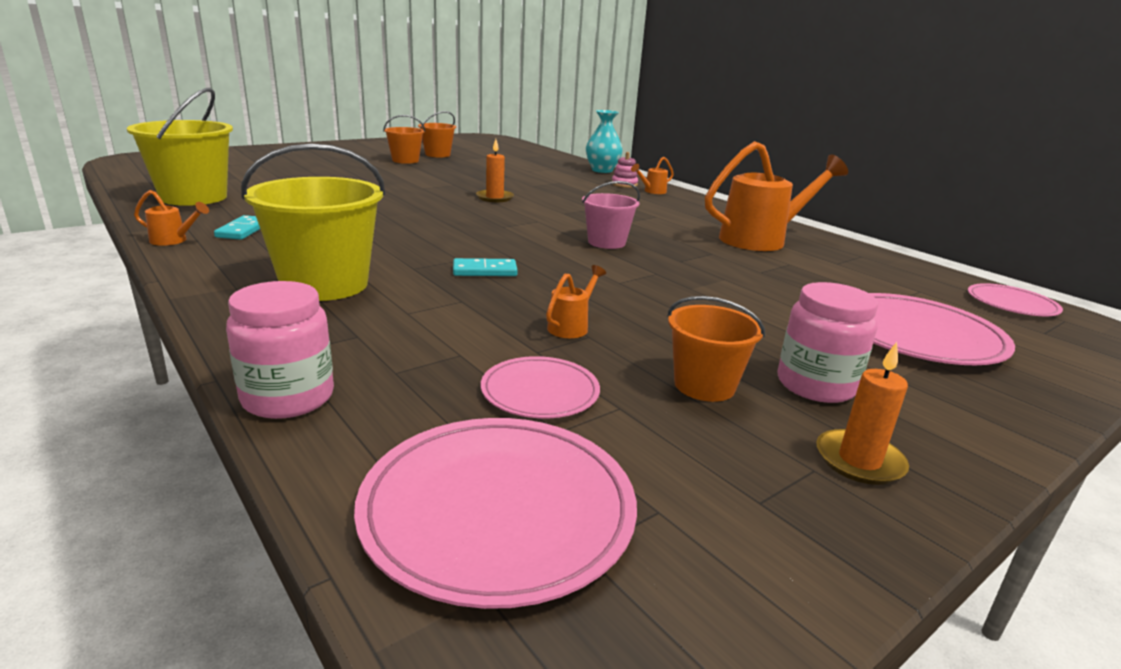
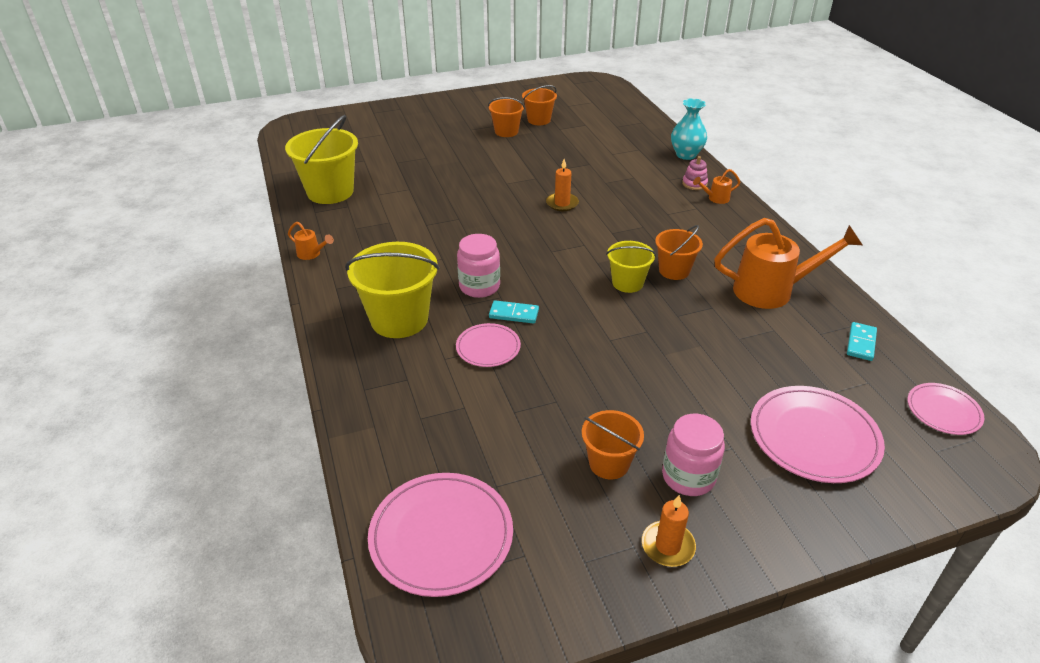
camera: 20 degrees right, 15 degrees up
turquoise domino [214,215,260,240] -> turquoise domino moved to [847,322,877,361]
pink jar [226,281,334,419] -> pink jar moved to [457,234,500,298]
pink plate [481,356,600,418] -> pink plate moved to [456,323,521,367]
orange watering can [546,265,606,338] -> none
pink bucket [582,181,640,249] -> yellow bucket [606,241,656,293]
none -> orange bucket [655,225,703,280]

